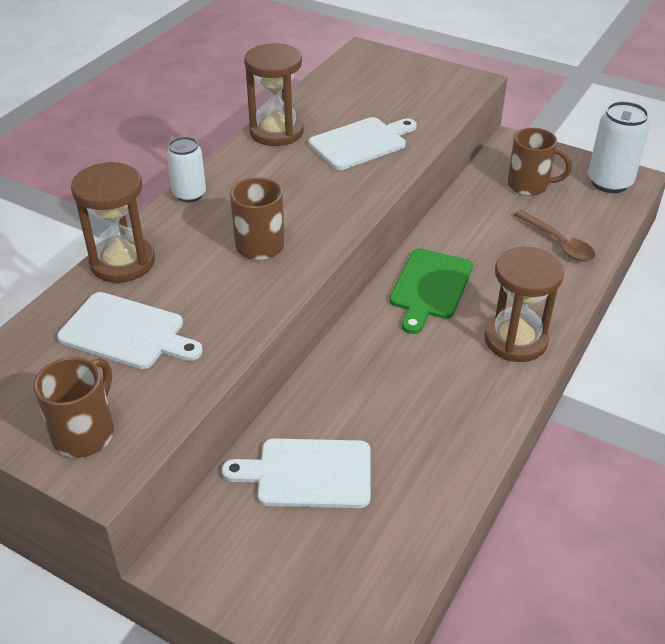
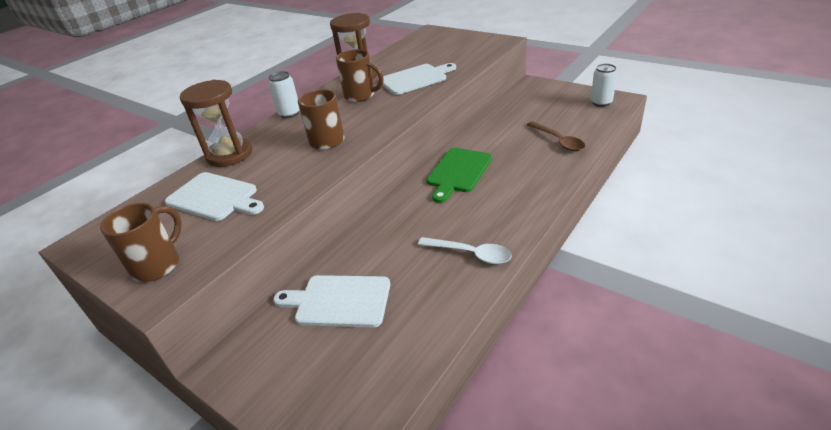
camera: 10 degrees right, 5 degrees down
brown hourglass [484,247,564,362] -> none
brown mug [507,128,572,196] -> brown mug moved to [336,49,384,102]
white can [588,101,650,193] -> white can [591,64,617,107], size x0.64
none -> white spoon [418,237,512,264]

